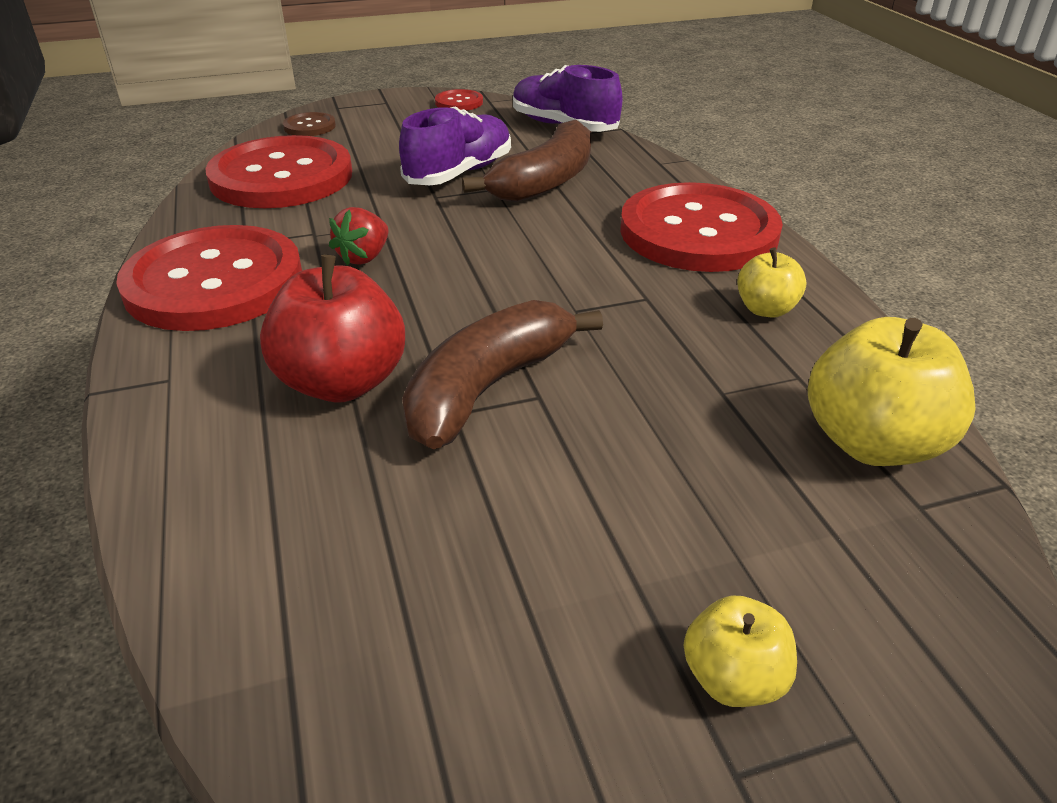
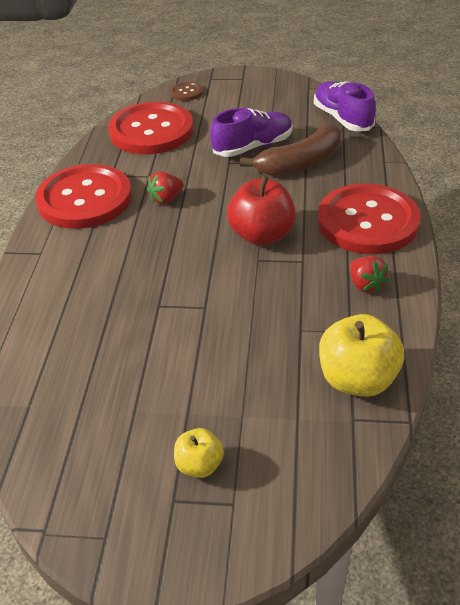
camera: 25 degrees right, 5 degrees up
red apple [260,255,405,403] -> red apple moved to [227,175,296,246]
brown banana [402,300,603,449] -> none
red button [435,89,483,111] -> none
yellow apple [737,247,807,318] -> red strawberry [350,256,389,293]

